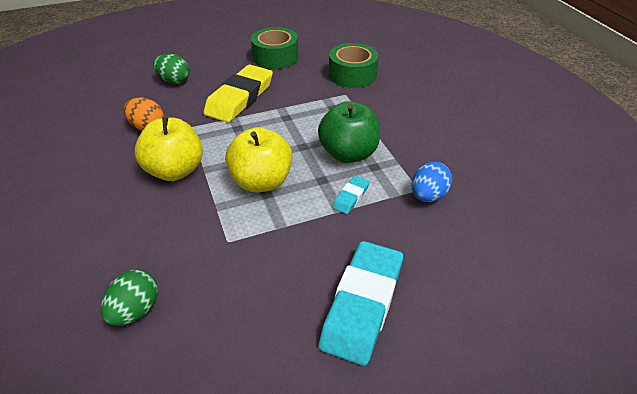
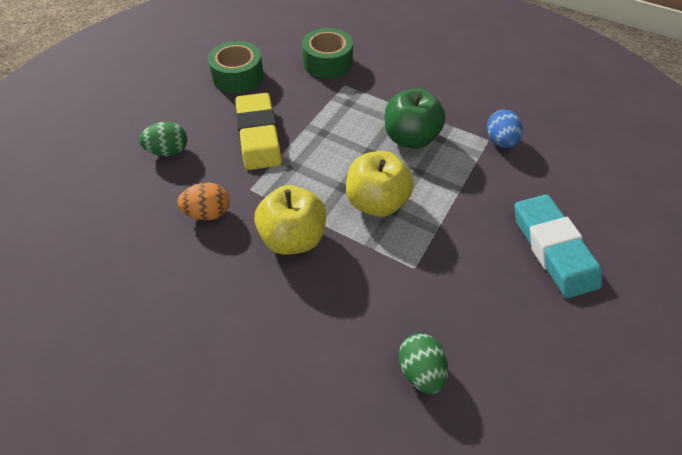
camera: 40 degrees left, 10 degrees up
turquoise eraser [332,175,370,214] -> none

